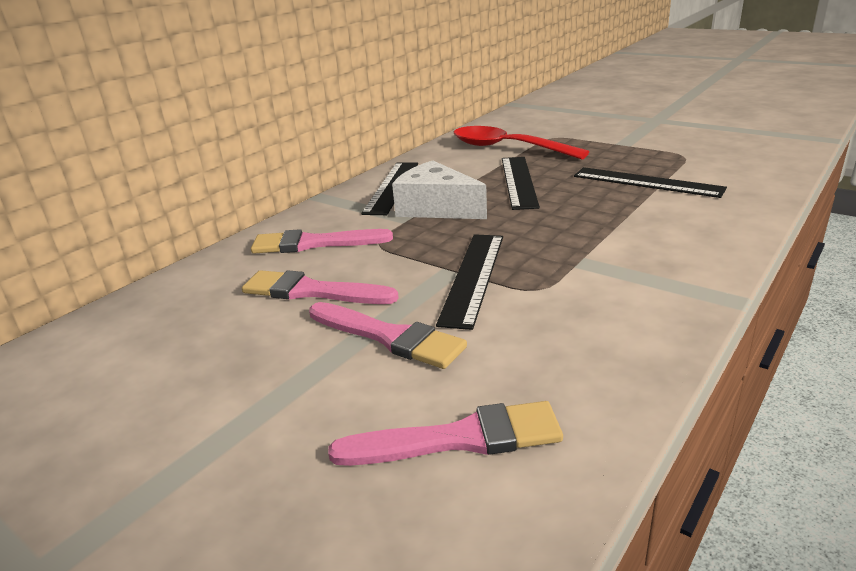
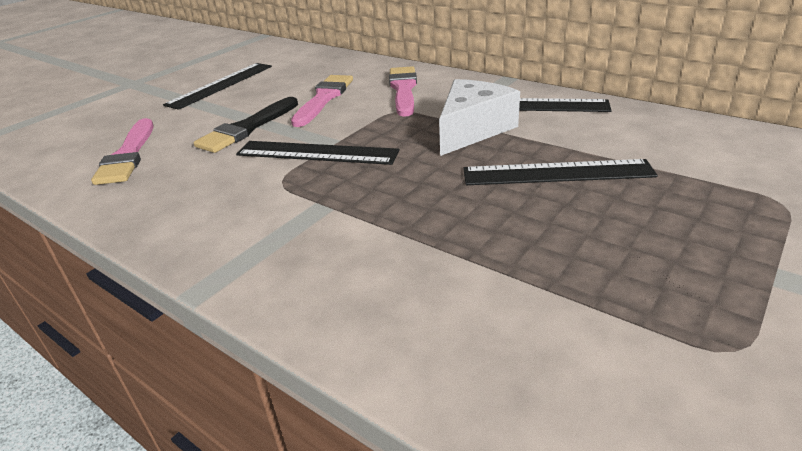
camera: 90 degrees right, 5 degrees up
pink brush [309,302,467,369] -> black brush [194,97,298,153]
red spoon [454,126,589,159] -> none
black ruler [574,167,727,198] -> black ruler moved to [163,63,272,110]

